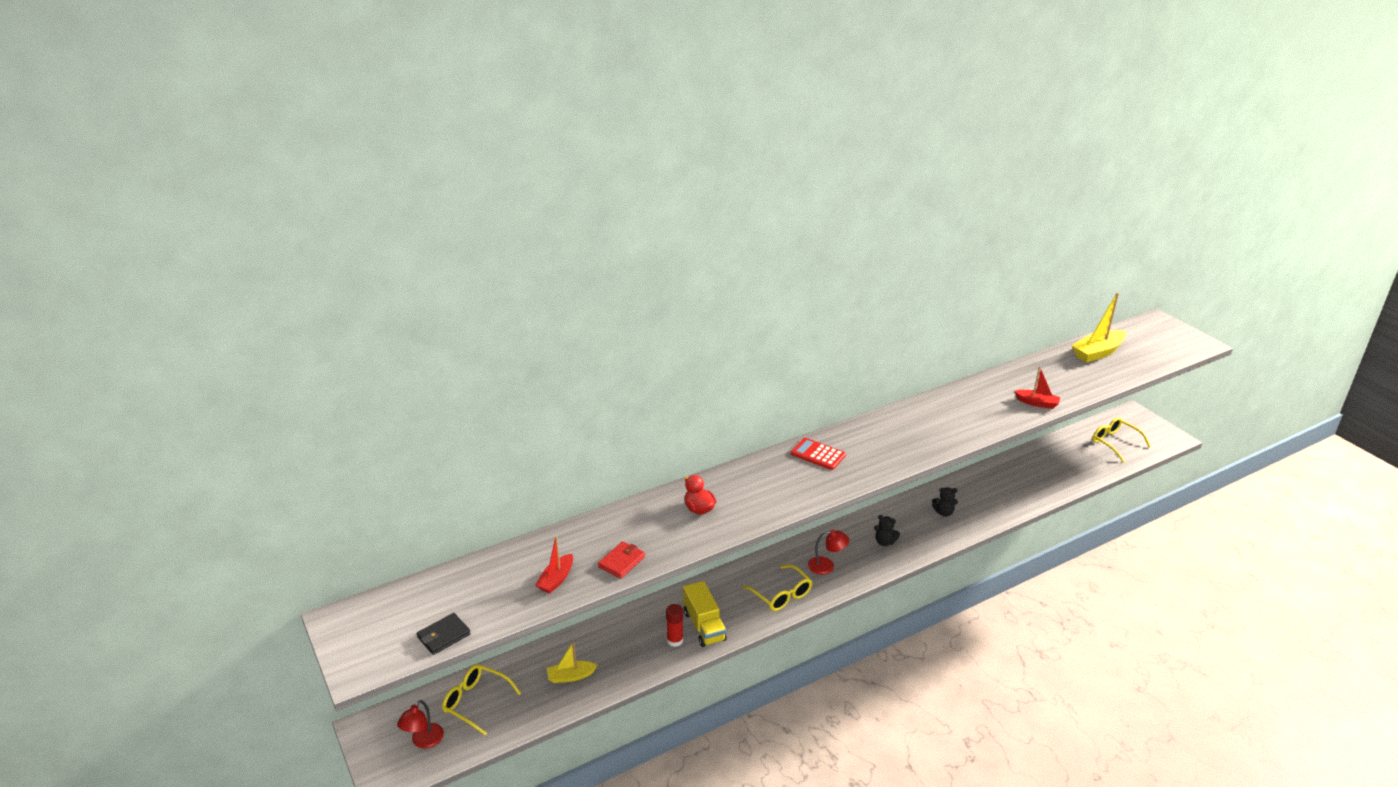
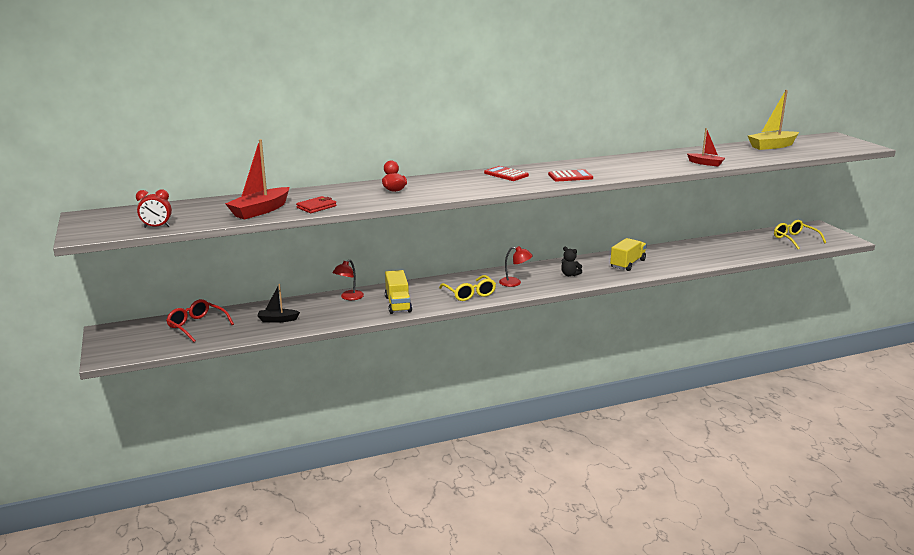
camera: 10 degrees right, 10 degrees down
red lamp [397,700,444,749] -> red lamp moved to [332,259,364,300]
black wallet [417,613,471,655] -> red clock [136,189,172,228]
yellow glasses [442,664,521,735] -> red glasses [166,299,234,342]
red boat [535,536,573,594] -> red boat [225,139,289,220], size x1.68
yellow boat [547,641,597,683] -> black boat [257,284,300,323]
red glue stick [666,604,683,647] -> none
black teddy bear [932,487,958,517] -> yellow truck [610,238,647,271]
none -> red calculator [548,169,593,182]

